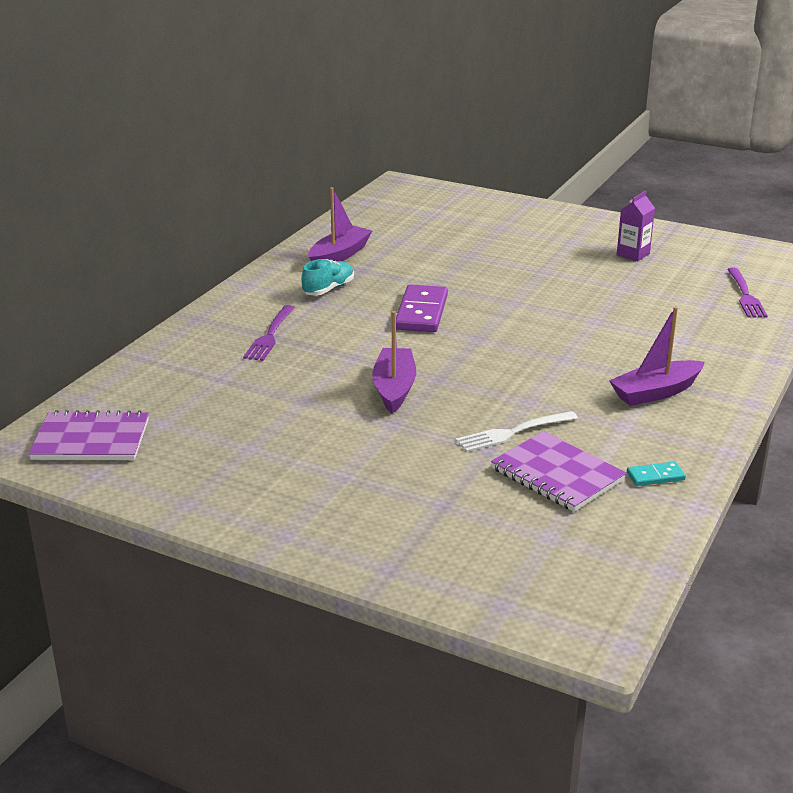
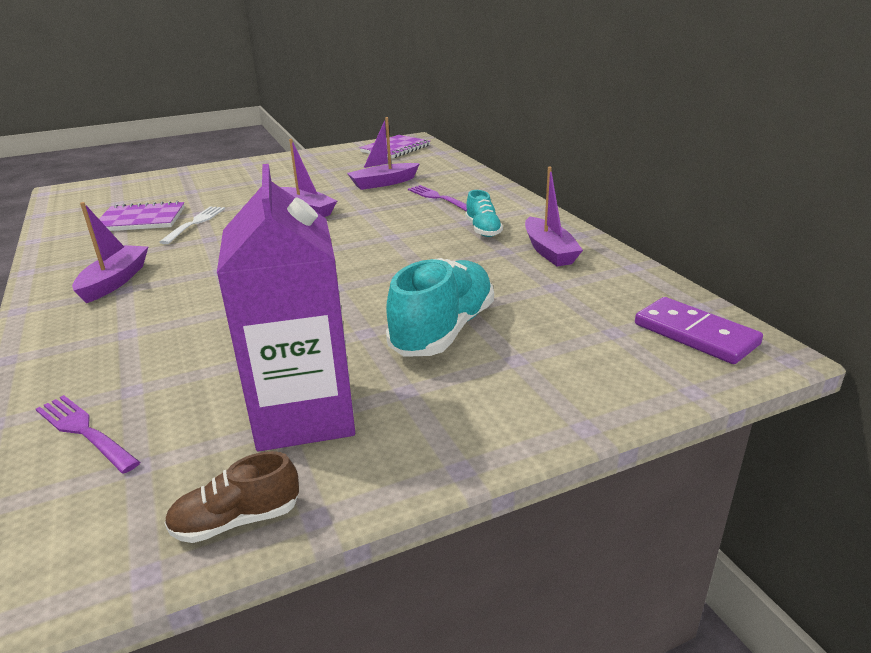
camera: 130 degrees right, 0 degrees up
purple domino [396,284,448,332] -> purple domino moved to [635,297,763,364]
purple carton [617,191,655,261] -> purple carton [217,164,355,451], size x2.30
turquoise domino [627,461,686,486] -> none
none -> brown shoe [165,451,299,543]
none -> purple boat [347,117,420,190]
none -> turquoise shoe [386,258,494,357]

